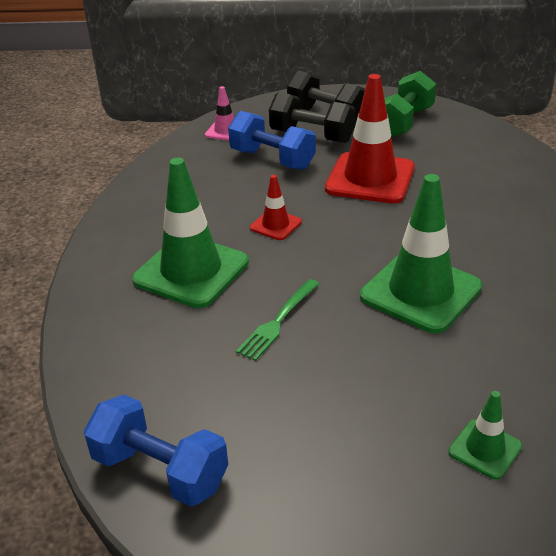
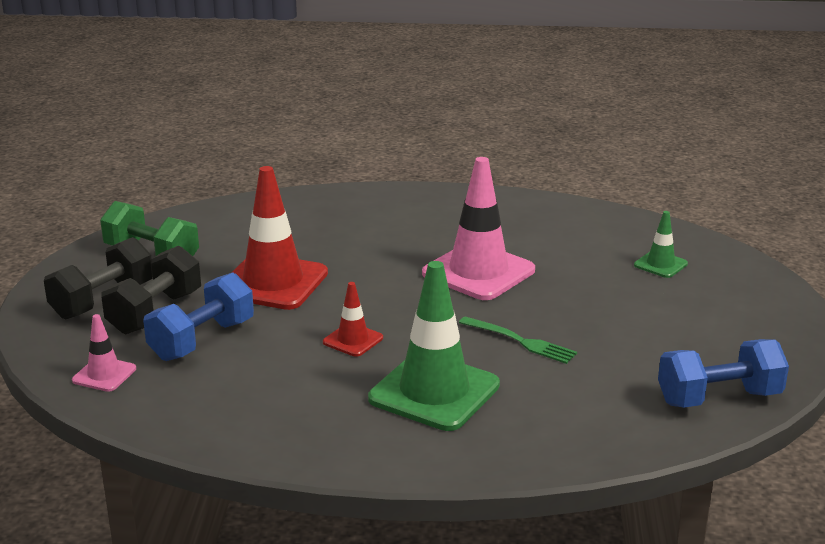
camera: 90 degrees left, 10 degrees down
blue dumbbell [84,395,228,507] -> blue dumbbell turned 45 degrees clockwise [658,339,789,408]
green traffic cone [360,174,482,333] -> pink traffic cone [422,157,535,300]

